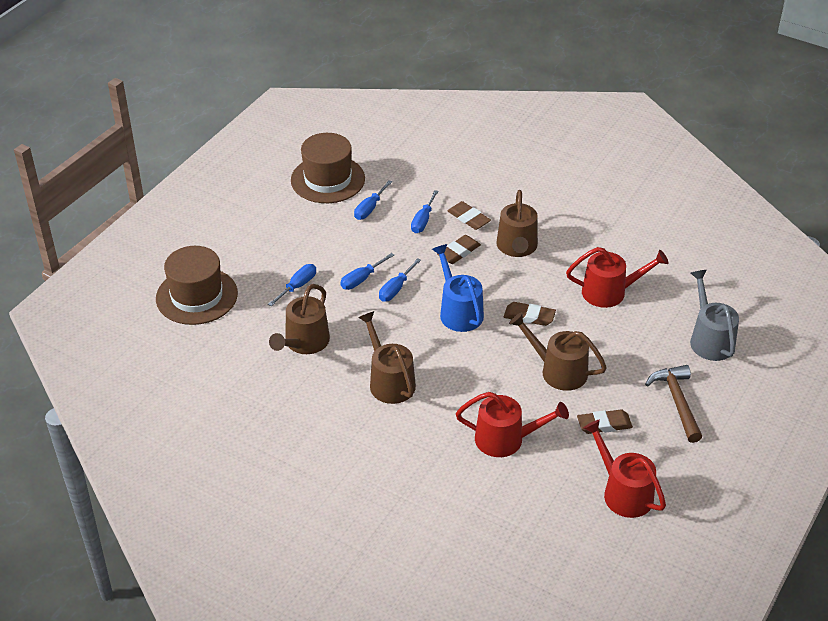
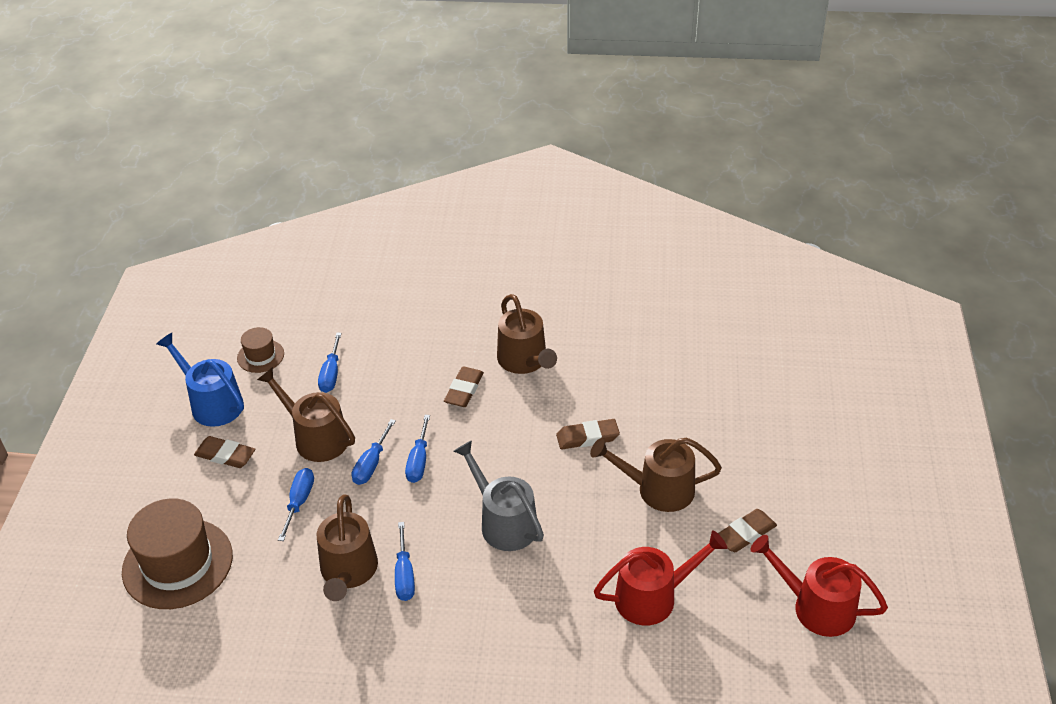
camera: 25 degrees left, 0 degrees up
brown hat [291,133,365,203] -> brown hat [237,327,284,373], size x0.50
brown watering can [358,311,416,404] -> brown watering can moved to [257,367,355,462]
blue screwdriver [411,190,438,233] -> blue screwdriver moved to [395,522,415,601]
blue watering can [432,244,484,332] -> blue watering can moved to [156,333,244,427]
brown eraser [448,201,491,230] -> brown eraser moved to [194,436,255,468]
red watering can [566,247,668,308] -> none
brown hammer [645,365,702,443] -> none
grey watering can [690,270,739,361] -> grey watering can moved to [454,441,544,551]

